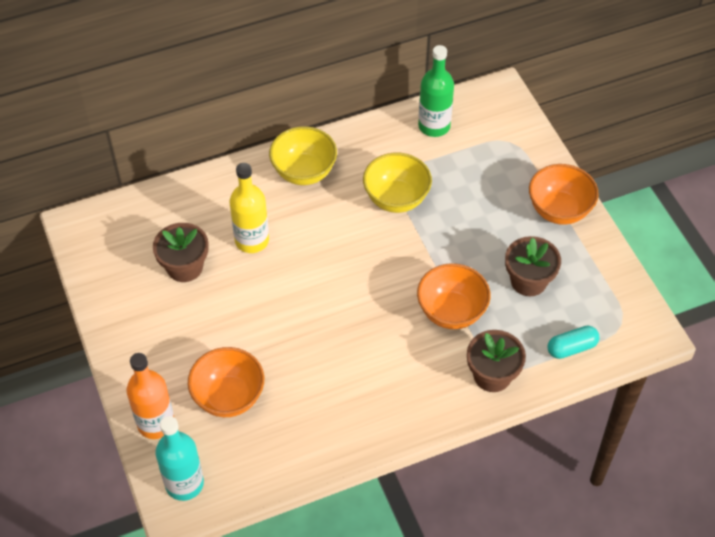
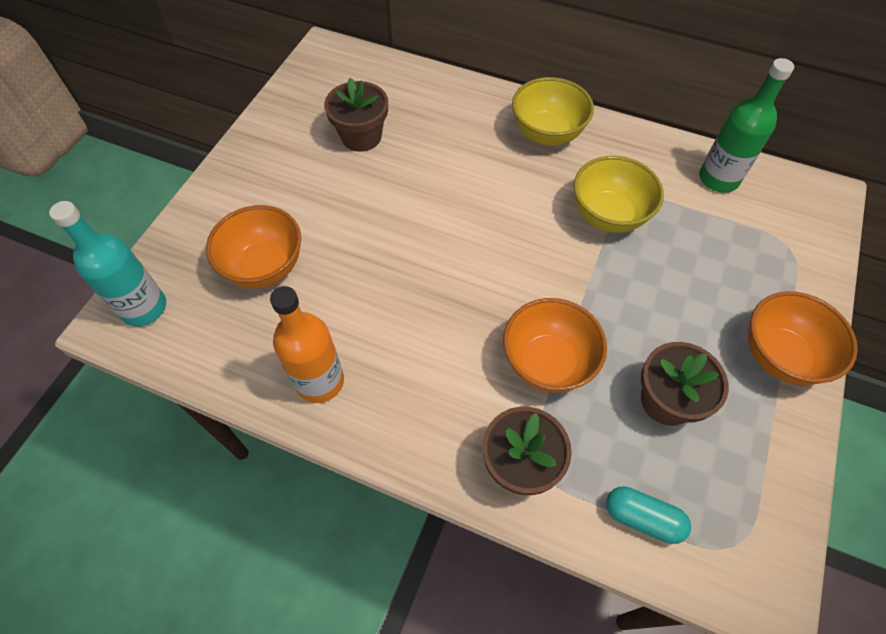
camera: 45 degrees right, 5 degrees up
orange bottle [126,353,174,439] -> orange bottle moved to [270,286,344,403]
yellow bottle [229,163,269,253] -> none

